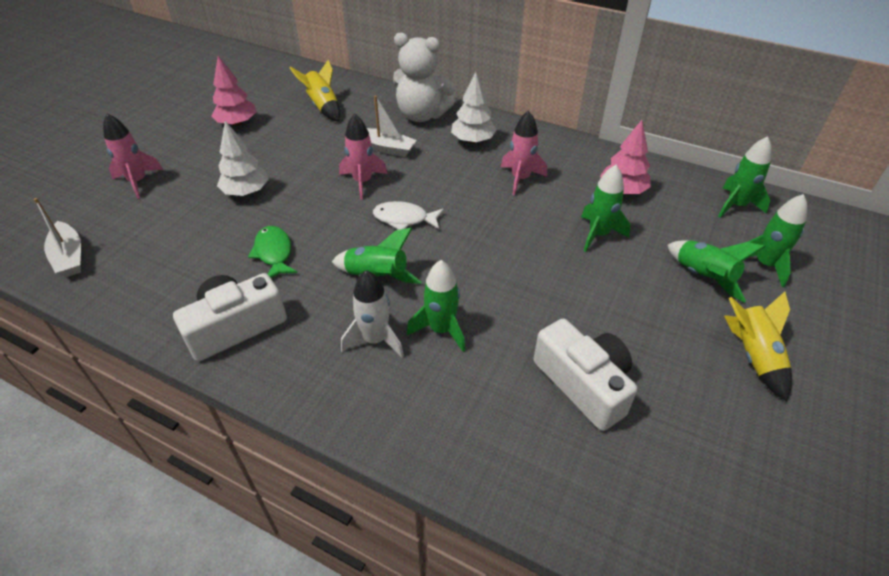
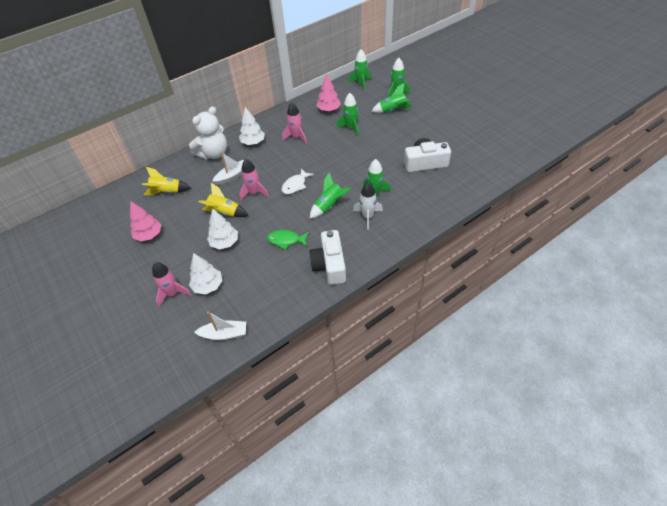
camera: 60 degrees left, 5 degrees up
yellow rocket [724,292,792,401] -> yellow rocket moved to [199,183,249,217]
none -> white tree [189,253,223,295]

